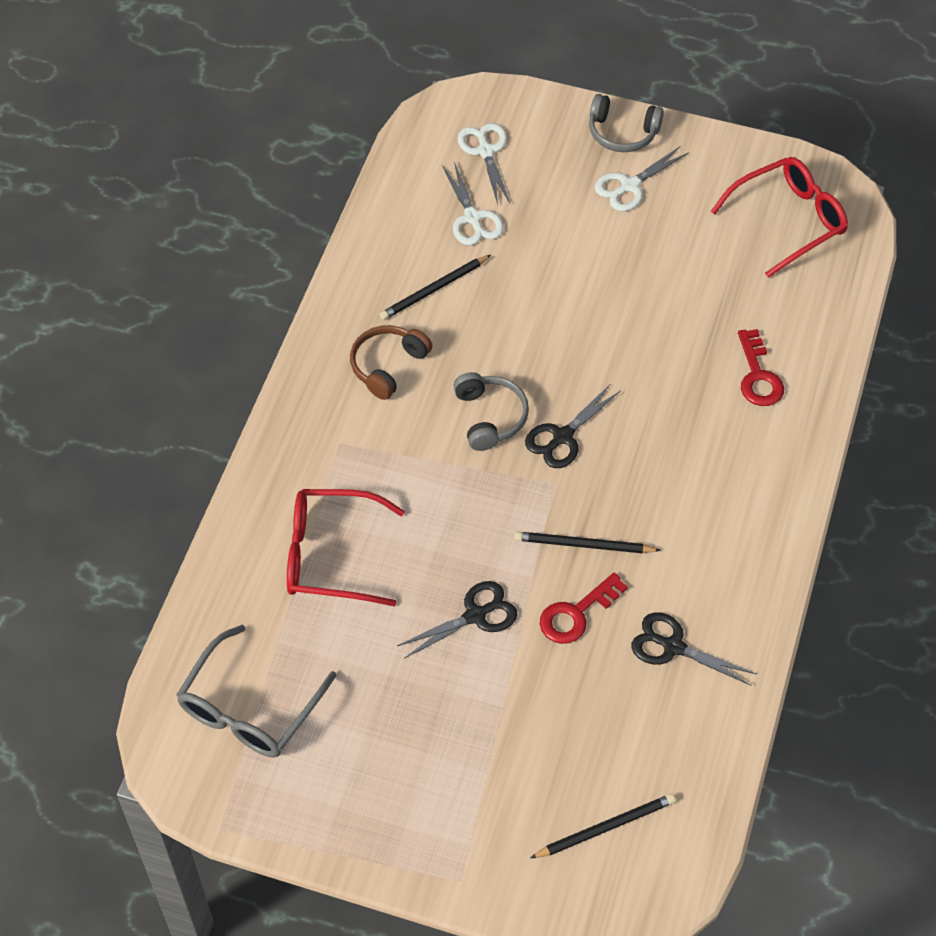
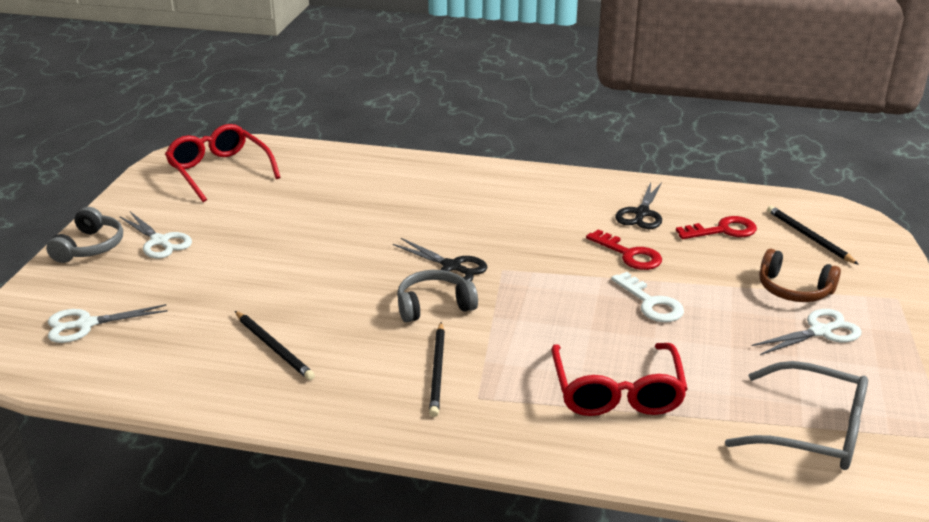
camera: 95 degrees left, 25 degrees down
brown headphones [350,325,432,400] -> brown headphones moved to [759,249,841,302]
black scissors [397,581,518,659] -> white key [611,272,684,322]
white scissors [442,162,504,245] -> white scissors moved to [752,309,862,355]
black pencil [514,531,661,553] -> black pencil moved to [429,322,445,417]
red key [738,329,784,406] -> red key moved to [676,216,757,239]

